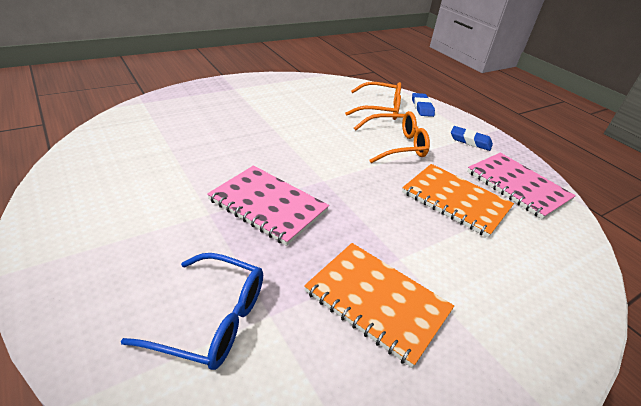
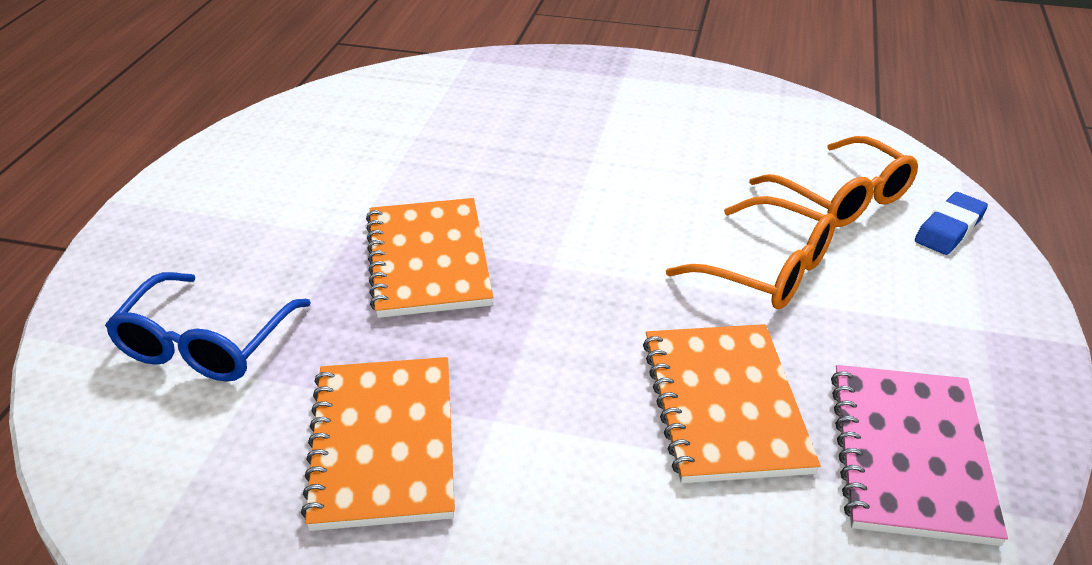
camera: 50 degrees right, 0 degrees up
blue glasses [121,253,263,370] -> blue glasses turned 45 degrees clockwise [105,272,311,382]
pink notebook [207,165,329,246] -> orange notebook [366,198,493,318]
blue eraser [451,126,493,151] -> none

